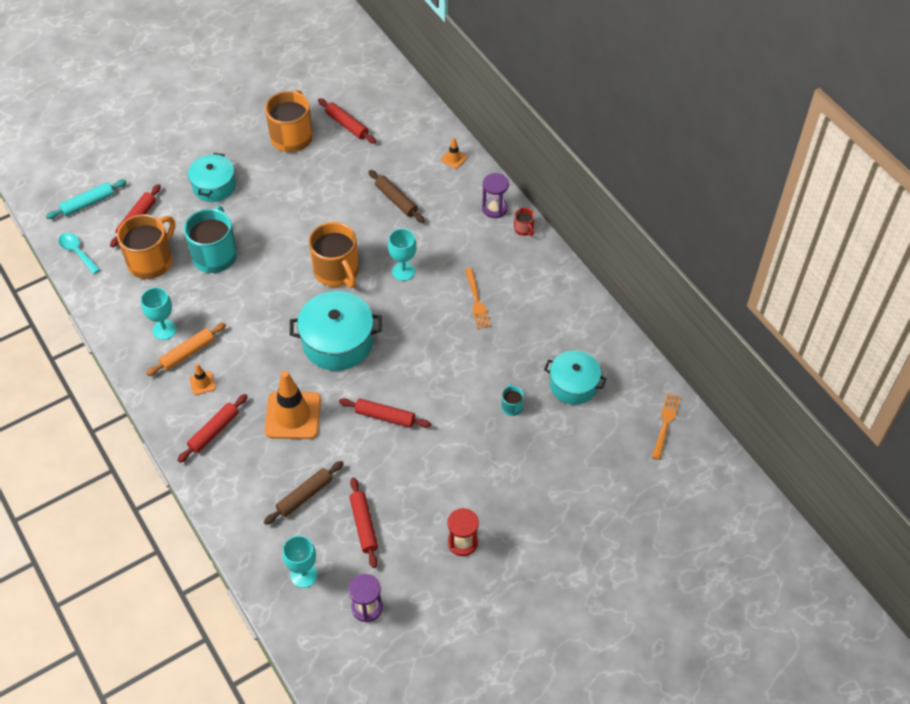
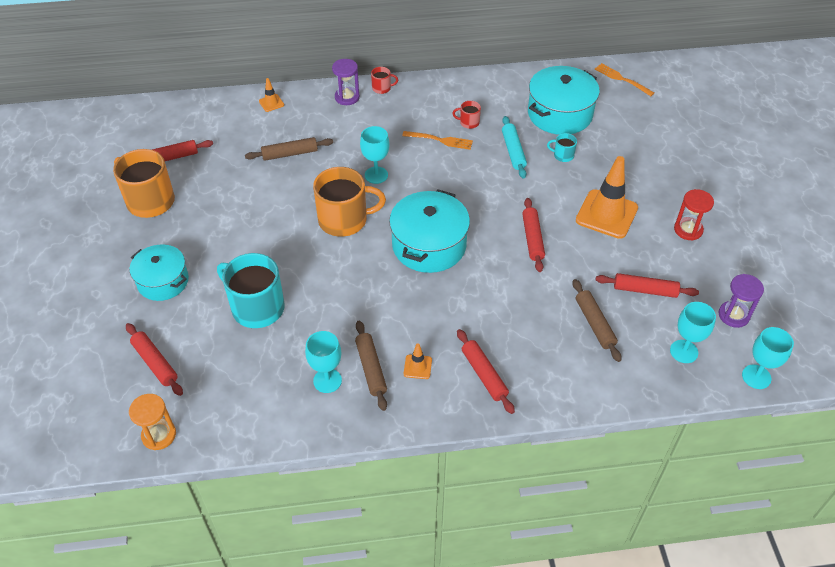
camera: 65 degrees left, 5 degrees down
turquoise rolling pin [46,179,127,219] -> turquoise rolling pin moved to [502,116,527,178]
turquoise spoon [58,233,100,274] -> orange hourglass [129,394,176,450]
orange mug [117,214,175,279] -> none
orange rolling pin [146,323,226,376] -> brown rolling pin [355,321,387,411]
orange traffic cone [264,371,321,439] -> orange traffic cone moved to [576,156,638,239]
red rolling pin [339,398,431,428] -> red rolling pin turned 45 degrees counterclockwise [522,198,545,272]
turquoise pot [544,350,607,405] -> turquoise pot [528,66,600,135], size x1.51
none -> red mug [452,101,481,129]
none -> turquoise goblet [742,327,794,389]

